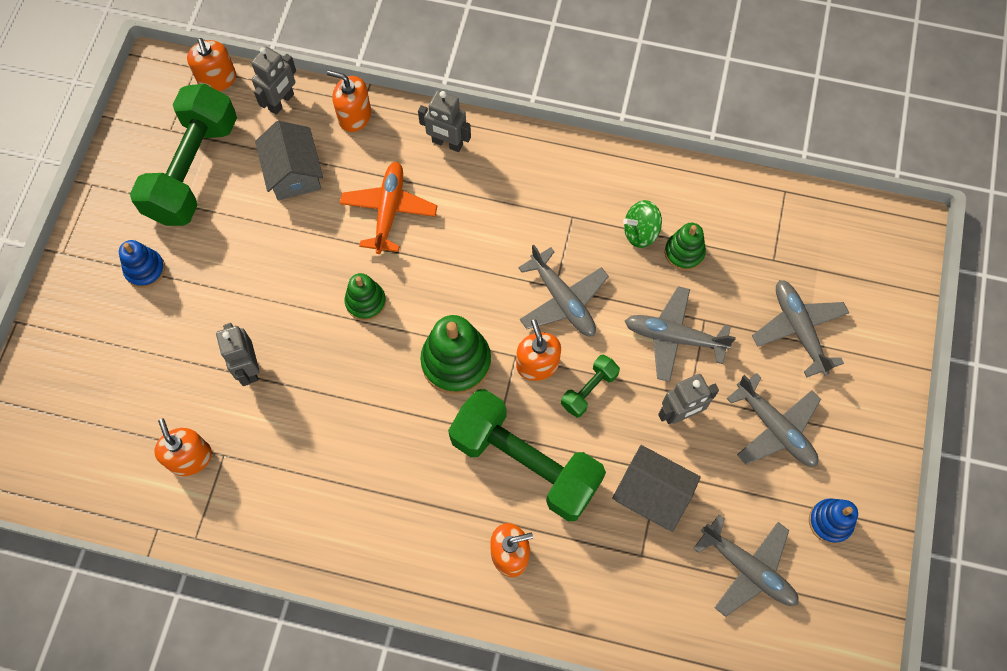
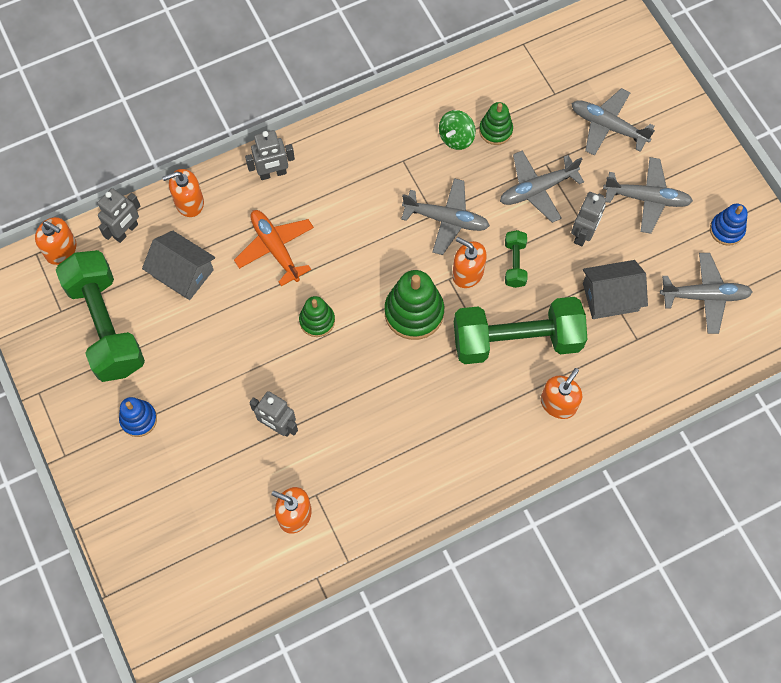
camera: 40 degrees left, 0 degrees up
grey robot [251,46,296,115] -> grey robot turned 45 degrees clockwise [98,188,140,243]

